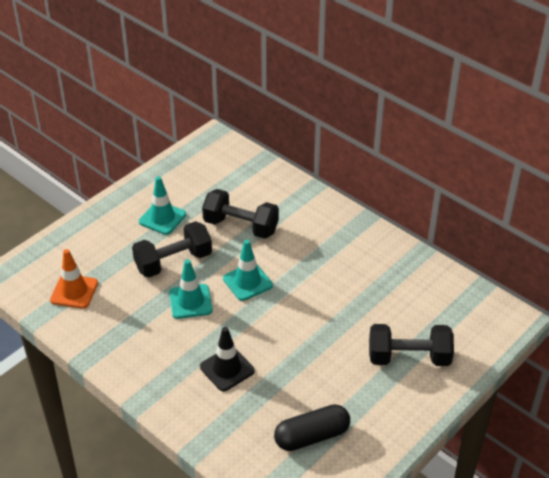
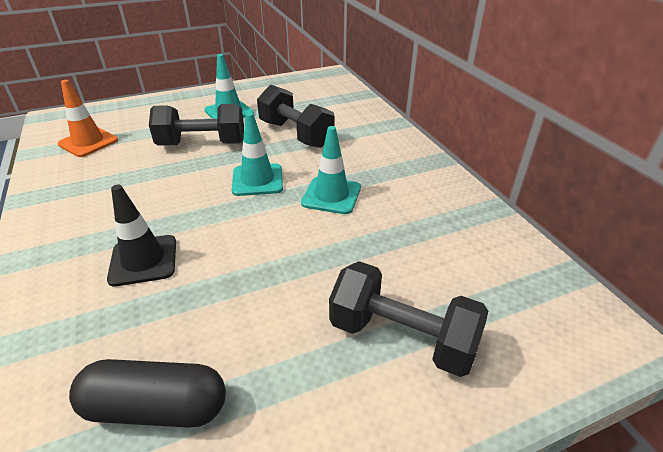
camera: 25 degrees right, 5 degrees down
turquoise traffic cone [169,259,213,319] -> turquoise traffic cone moved to [301,126,361,214]

